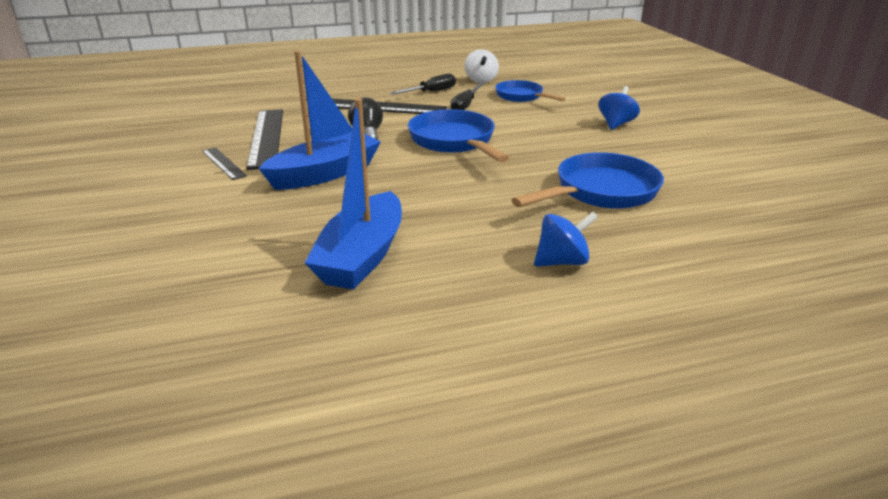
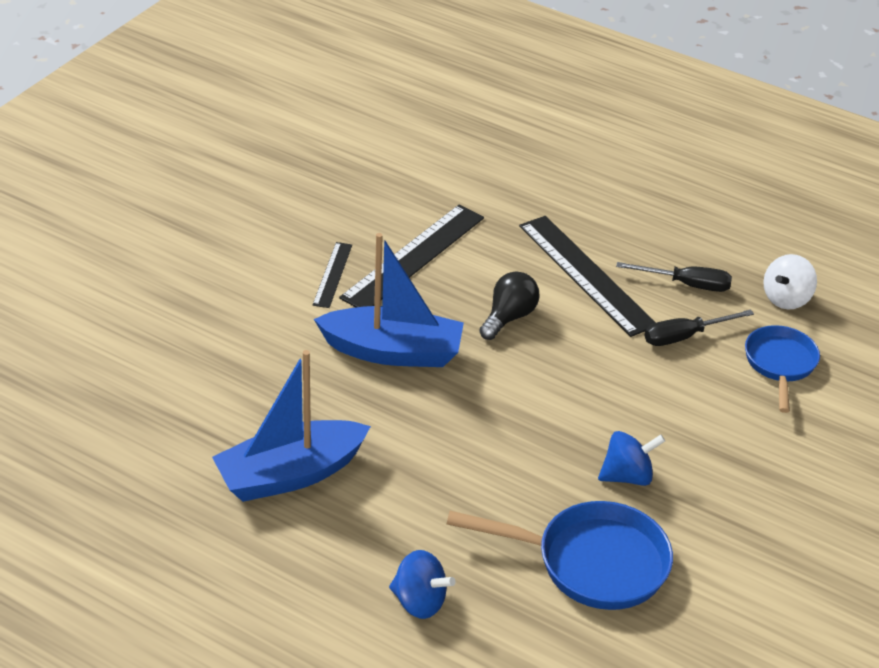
camera: 45 degrees right, 10 degrees up
blue pan [408,109,509,163] -> none
blue spinning top [599,86,640,130] -> blue spinning top moved to [598,431,665,486]

